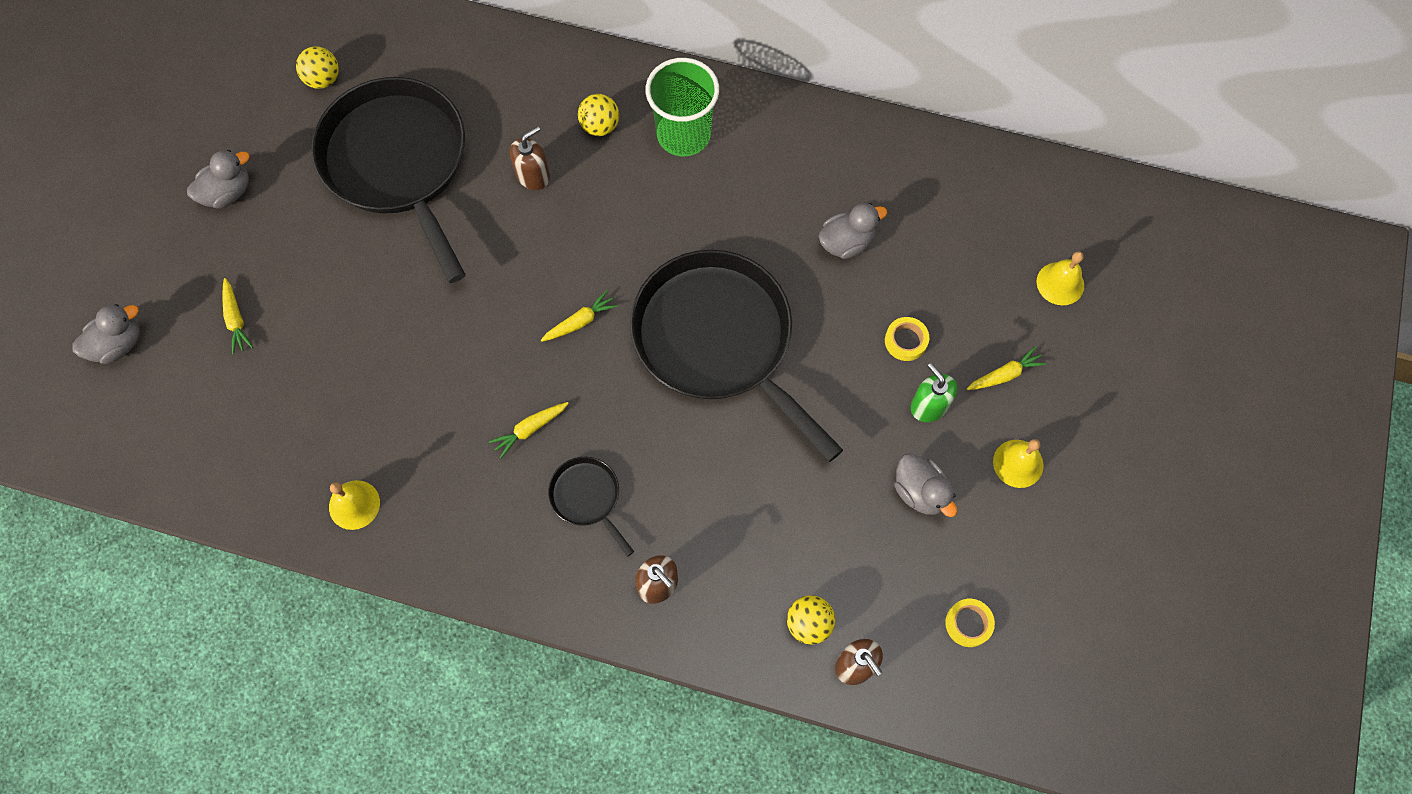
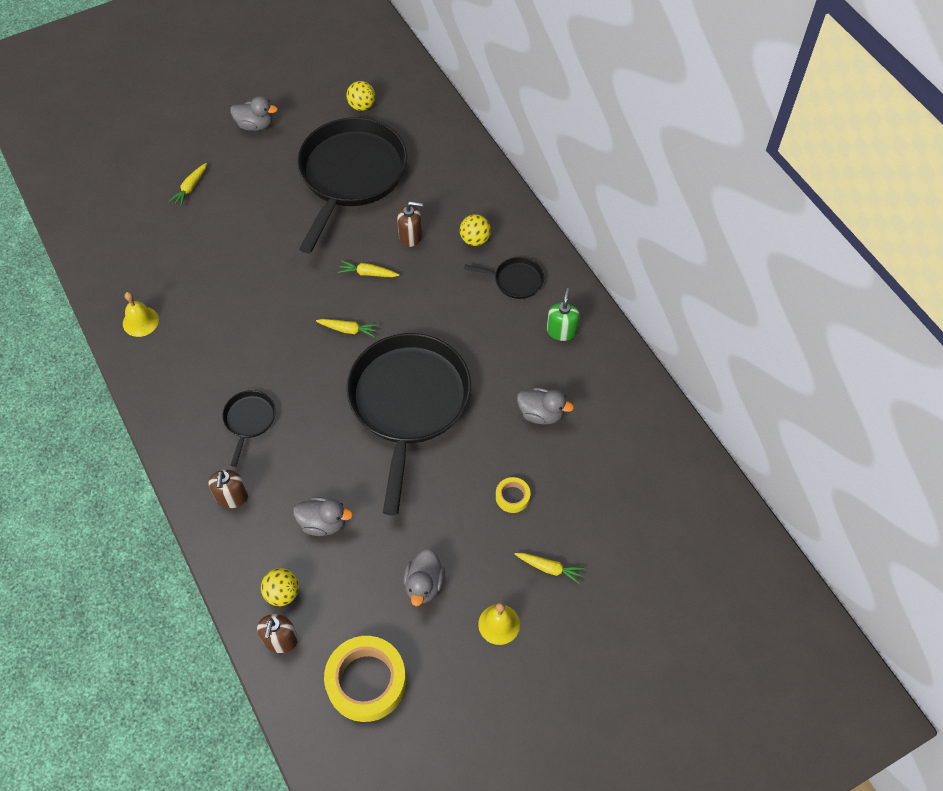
camera: 45 degrees right, 10 degrees down
grey duck [72,304,140,364] -> grey duck moved to [293,497,353,536]
yellow carrot [489,402,569,459] -> yellow carrot moved to [338,260,399,277]
green cup [646,58,719,156] -> black pan [464,257,544,299]
green soap dispenser [911,363,957,422] -> green soap dispenser moved to [547,288,580,341]
yellow tape [945,599,995,647] -> yellow tape [324,636,406,722], size x2.12
yellow bell [1037,251,1084,305] -> none

